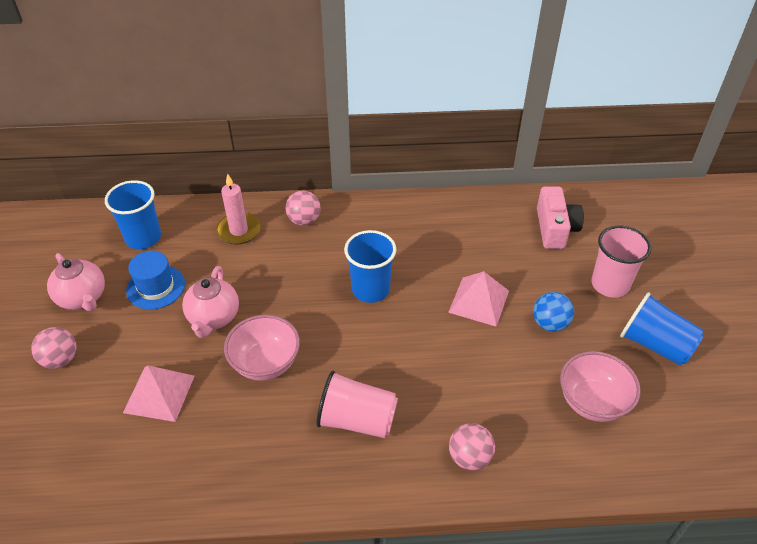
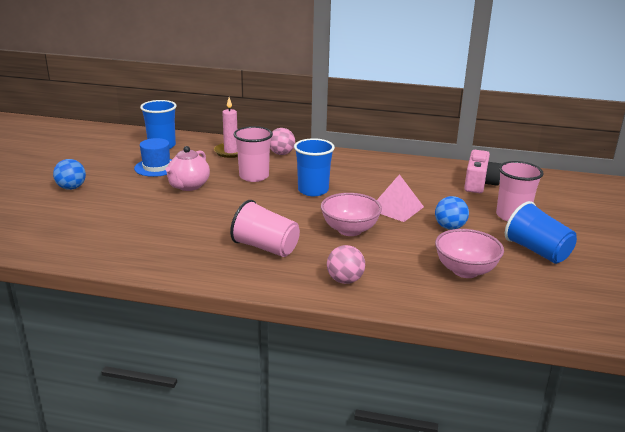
camera: 15 degrees right, 20 degrees down
pink ball [31,327,77,369] -> blue ball [53,159,86,190]
pink teapot [47,253,105,311] -> none
pink pyramid [123,365,194,422] -> none
pink bowl [224,315,300,381] -> pink bowl moved to [321,193,382,236]
none -> pink cup [234,126,273,182]

